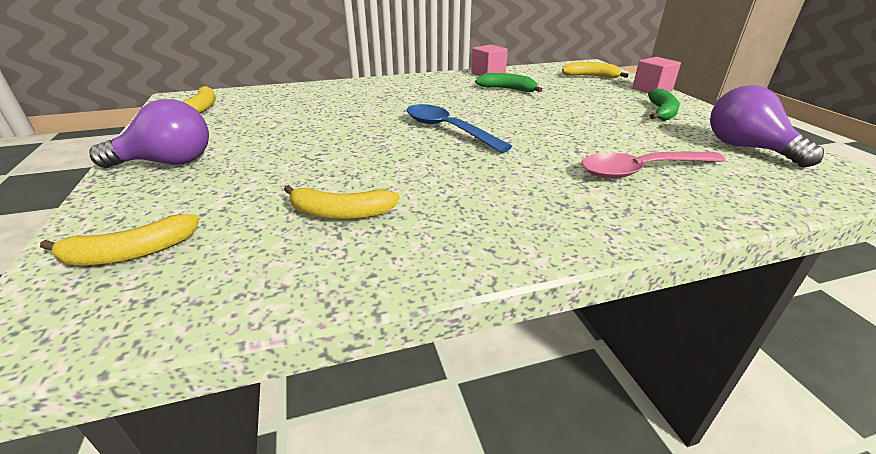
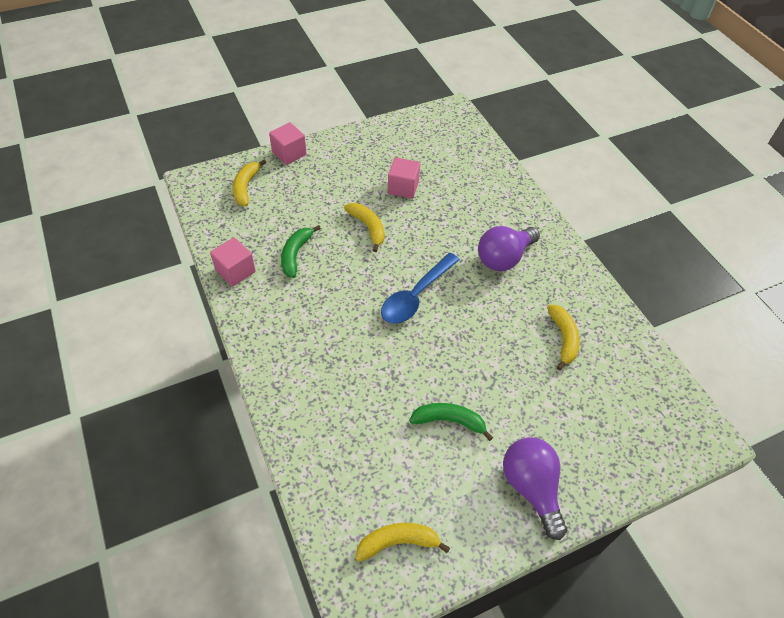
camera: 100 degrees left, 20 degrees up
yellow banana [40,214,199,265] -> yellow banana moved to [344,203,385,252]
pink spoon [581,152,726,179] -> none
green banana [648,89,680,121] -> green banana moved to [409,403,493,441]
purple light bulb [710,85,824,167] -> purple light bulb moved to [478,226,540,271]
none -> pink cube [388,157,420,199]

